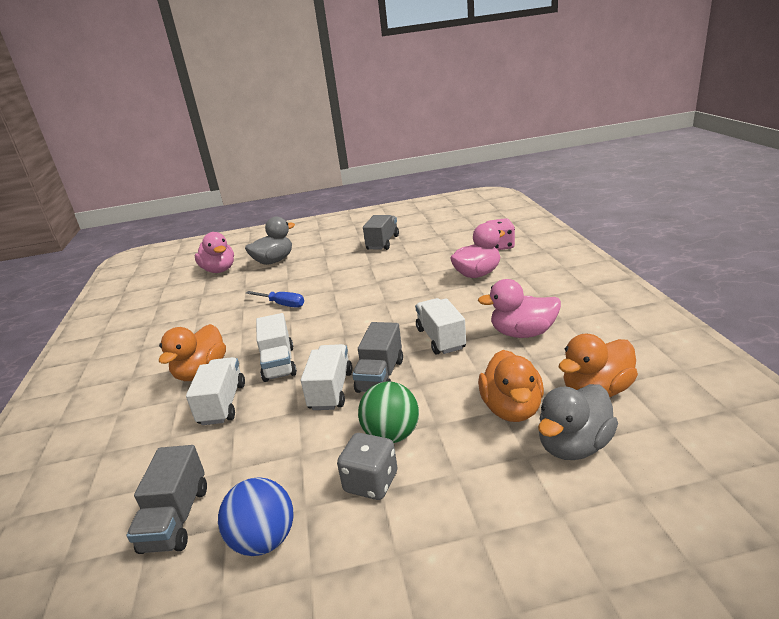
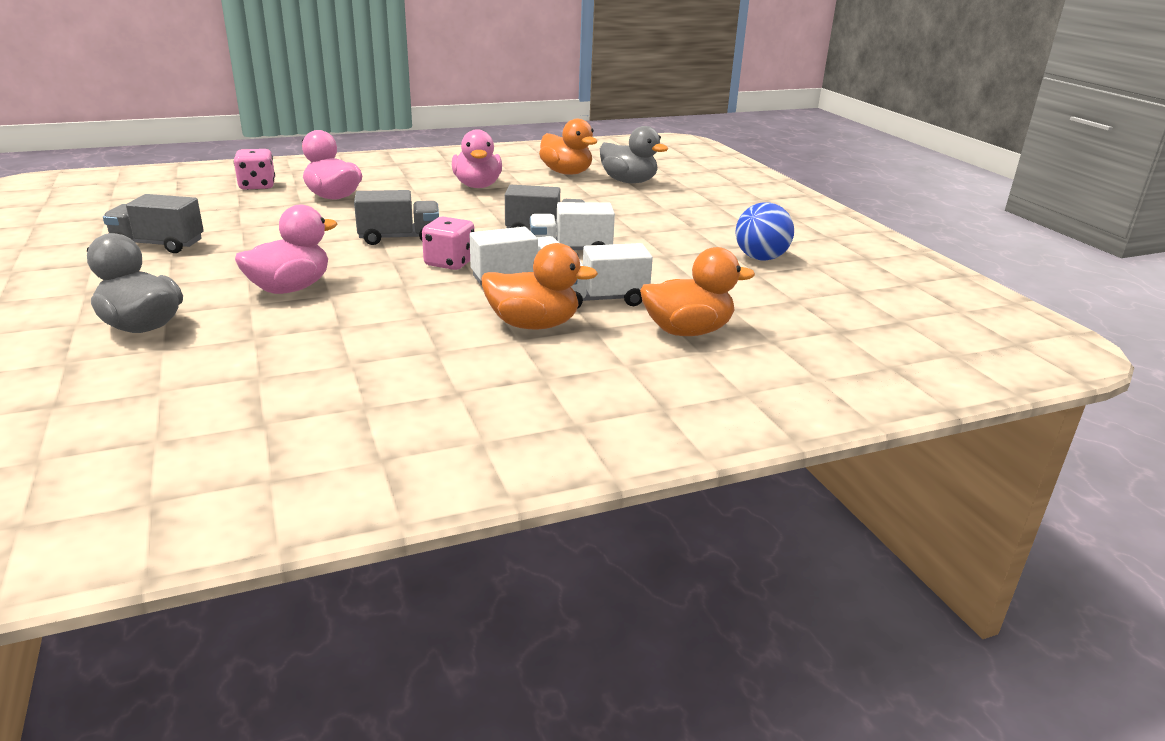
camera: 105 degrees left, 0 degrees up
grey truck [127,445,207,554] -> grey truck moved to [354,190,439,245]
pink duck [195,232,234,273] -> pink duck moved to [235,205,337,294]
blue screwdriver [246,291,304,307] -> none
grey dice [337,433,397,500] -> none
green ball [358,382,419,443] -> none
white truck [415,298,466,355] -> none
orange duck [478,350,544,422] -> orange duck moved to [640,247,755,336]
none -> pink dice [422,217,475,270]

